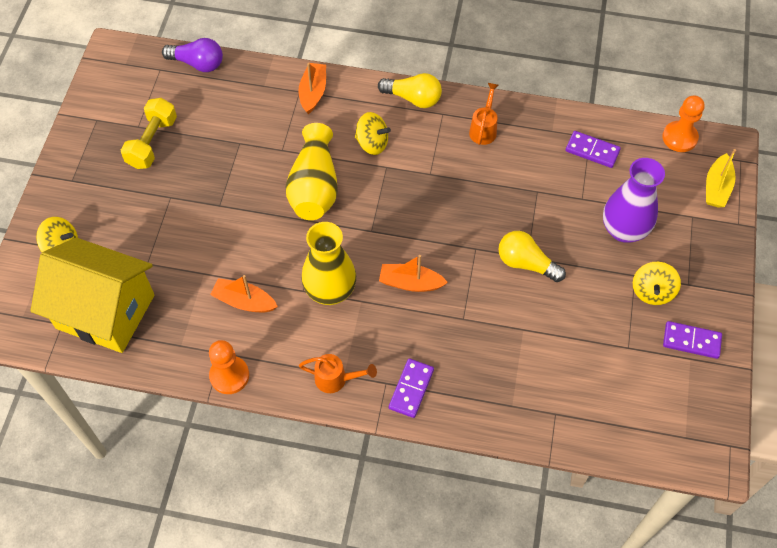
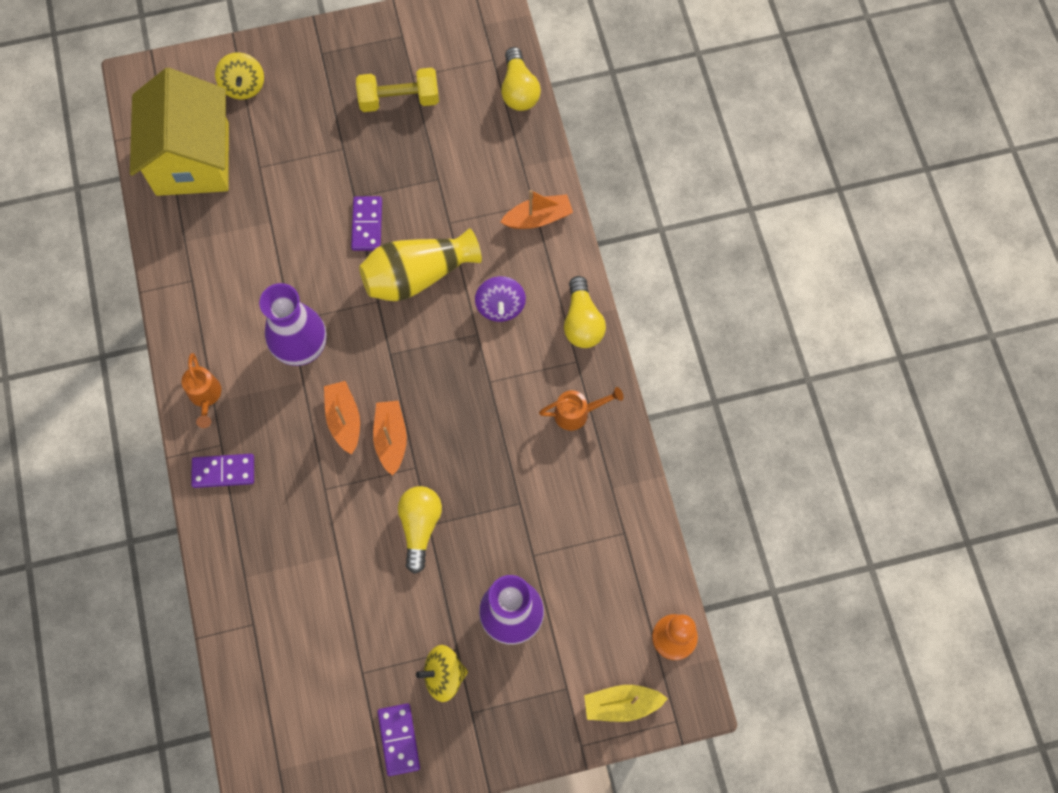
camera: 65 degrees right, 10 degrees up
purple light bulb [162,38,223,72] -> yellow light bulb [501,47,541,111]
orange pawn [209,340,249,394] -> none
orange boat [210,275,278,312] -> orange boat moved to [373,401,407,476]
yellow vase [301,222,356,305] -> purple vase [259,283,326,366]
yellow spinning top [355,112,391,155] -> purple spinning top [475,276,526,322]
purple domino [566,131,621,168] -> purple domino moved to [351,196,382,251]

